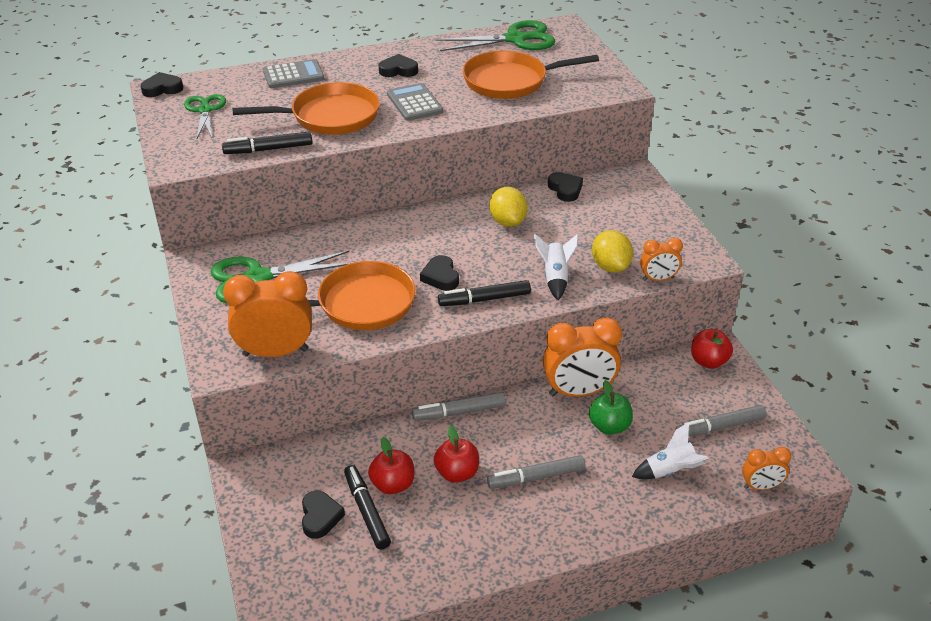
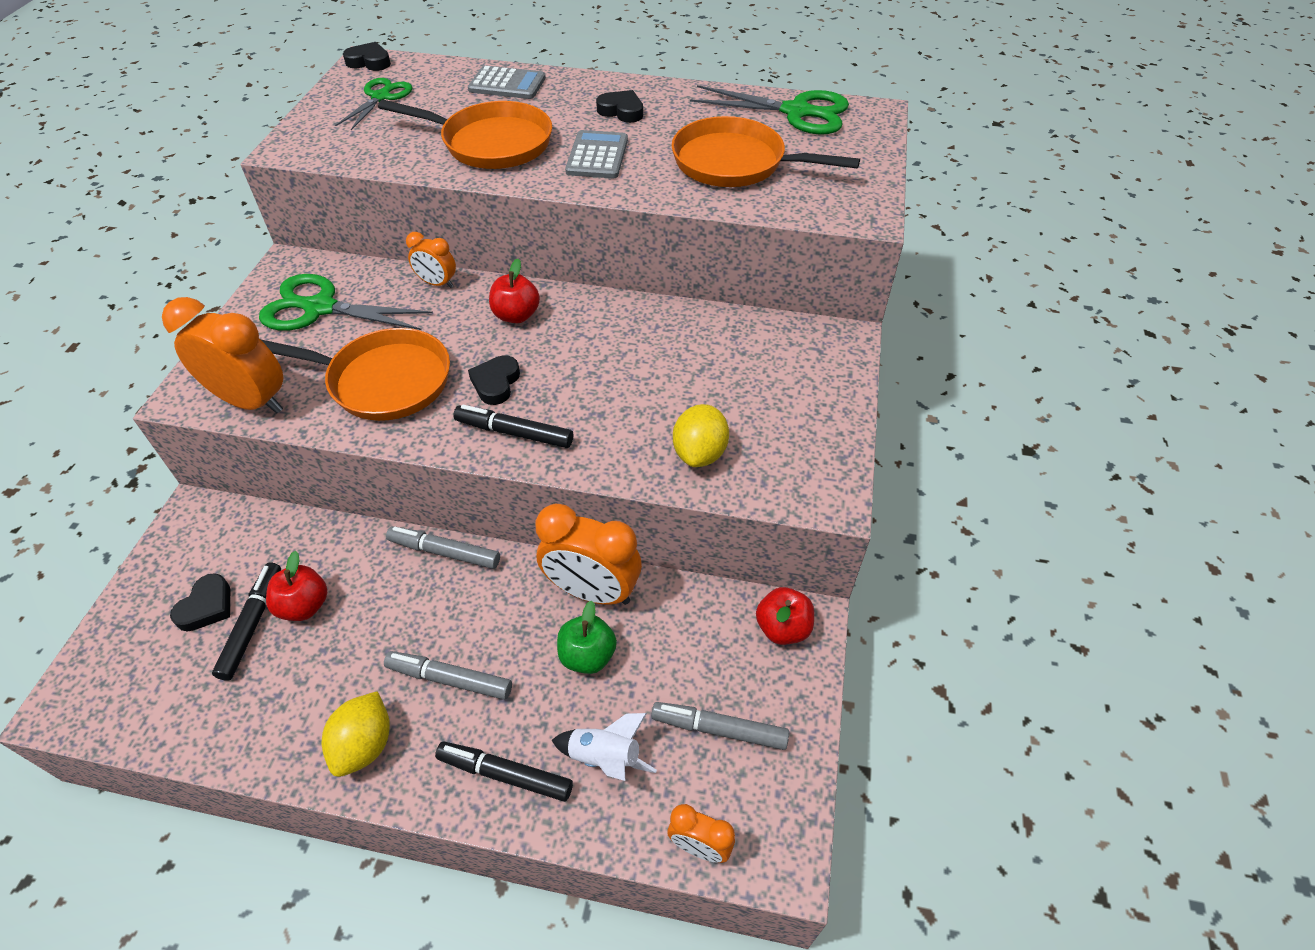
camera: 30 degrees right, 10 degrees up
black marker [222,132,313,154] -> black marker moved to [435,742,573,802]
red apple [434,425,479,483] -> red apple moved to [489,259,540,323]
yellow lemon [489,187,528,227] -> yellow lemon moved to [322,691,390,777]
white rocket [534,234,579,300] -> none
black heart [548,172,583,202] -> none
orange clock [640,238,683,281] -> orange clock moved to [406,232,456,288]

